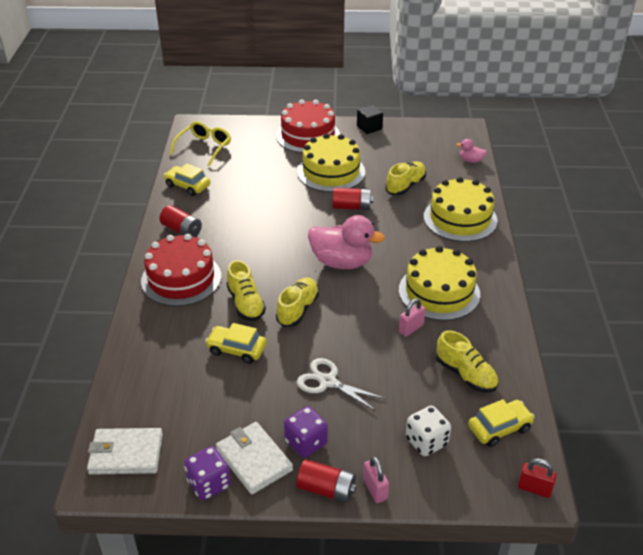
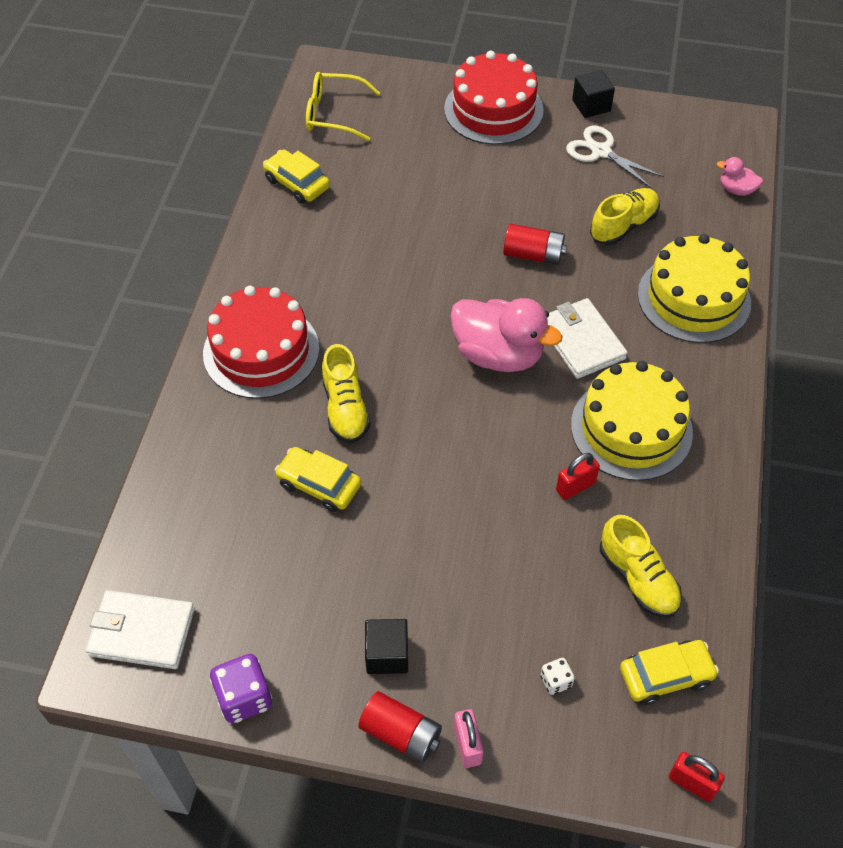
camera: 10 degrees right, 15 degrees up
red battery [159,205,202,237] -> none
yellow glasses [170,121,231,166] -> yellow glasses turned 120 degrees counterclockwise [306,72,380,141]
white wallet [216,422,293,494] -> white wallet moved to [547,298,628,379]
yellow shoe [276,277,319,327] -> none
purple dice [284,406,328,458] -> black cube [365,619,408,674]
yellow cake [297,133,365,192] -> none
white scissors [297,358,386,411] -> white scissors moved to [566,126,664,188]
pink padlock [399,298,426,337] -> red padlock [556,453,600,500]
white dice [406,406,451,456] -> white dice [541,658,575,695], size x0.55

